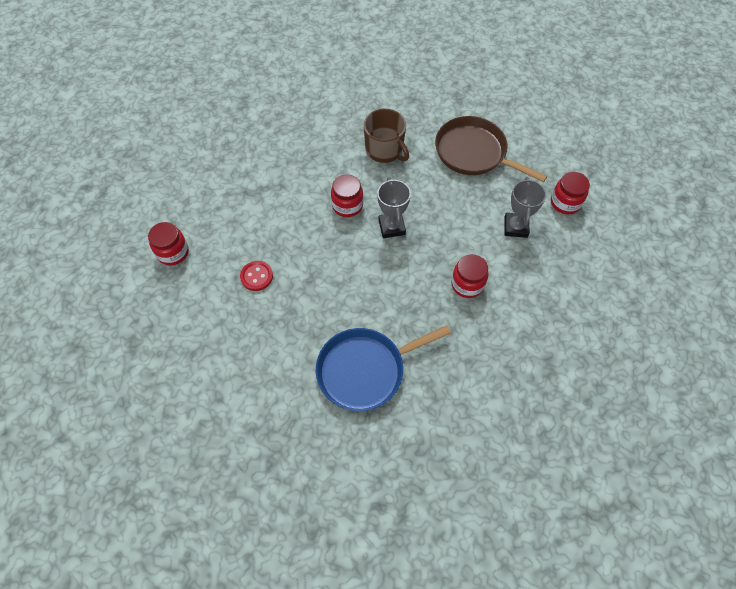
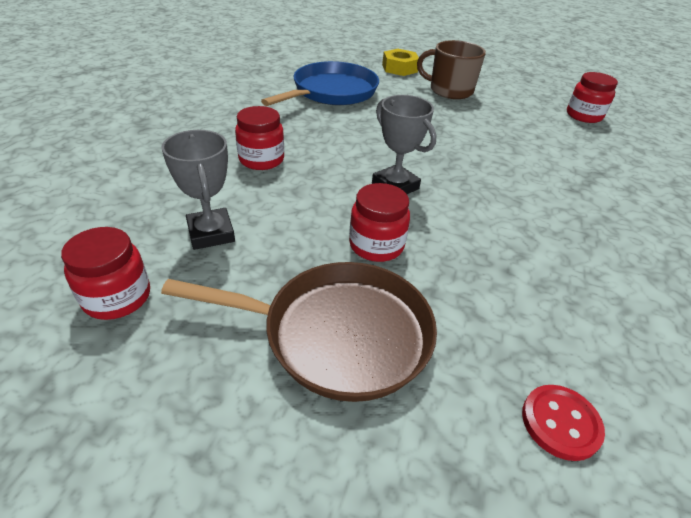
camera: 150 degrees right, 20 degrees down
red button [240,261,273,291] -> red button moved to [522,385,605,461]
red jar [331,174,363,217] -> red jar moved to [349,183,410,262]
brown mug [364,109,409,163] -> brown mug moved to [417,40,486,99]
none -> yellow nut [382,49,419,76]

